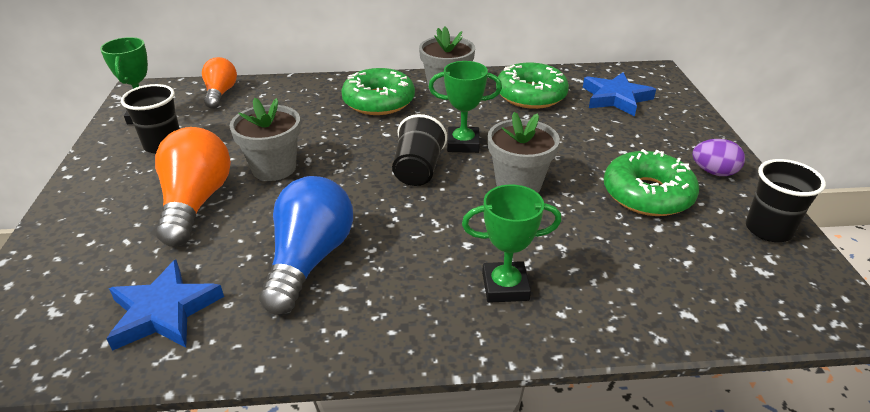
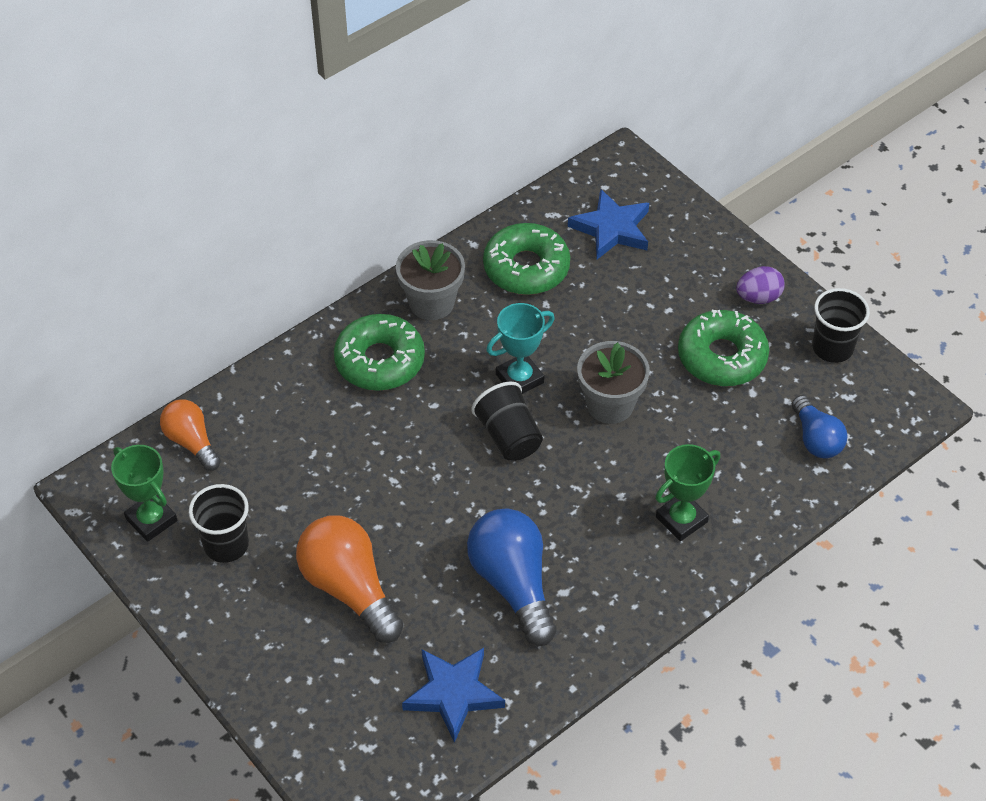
camera: 35 degrees left, 15 degrees up
grey flower pot [230,98,301,181] -> none
green trophy [429,61,502,153] -> turquoise trophy [486,303,555,394]
none -> blue light bulb [792,395,848,458]

